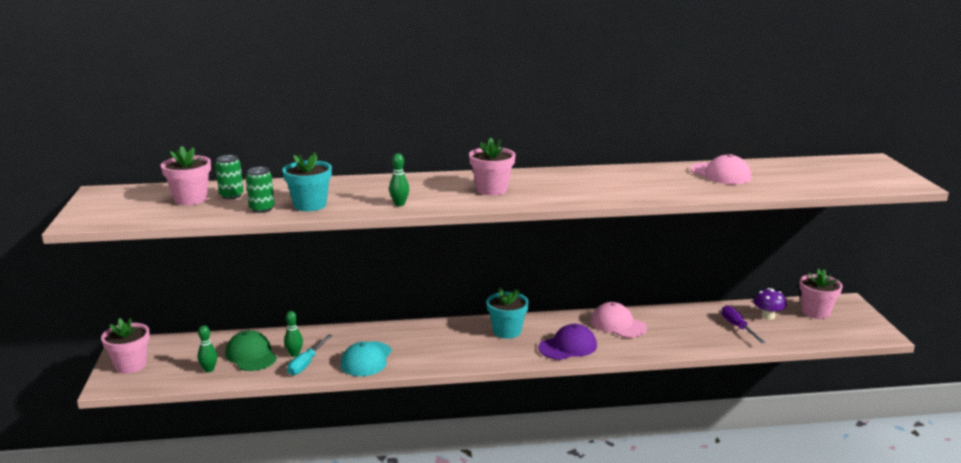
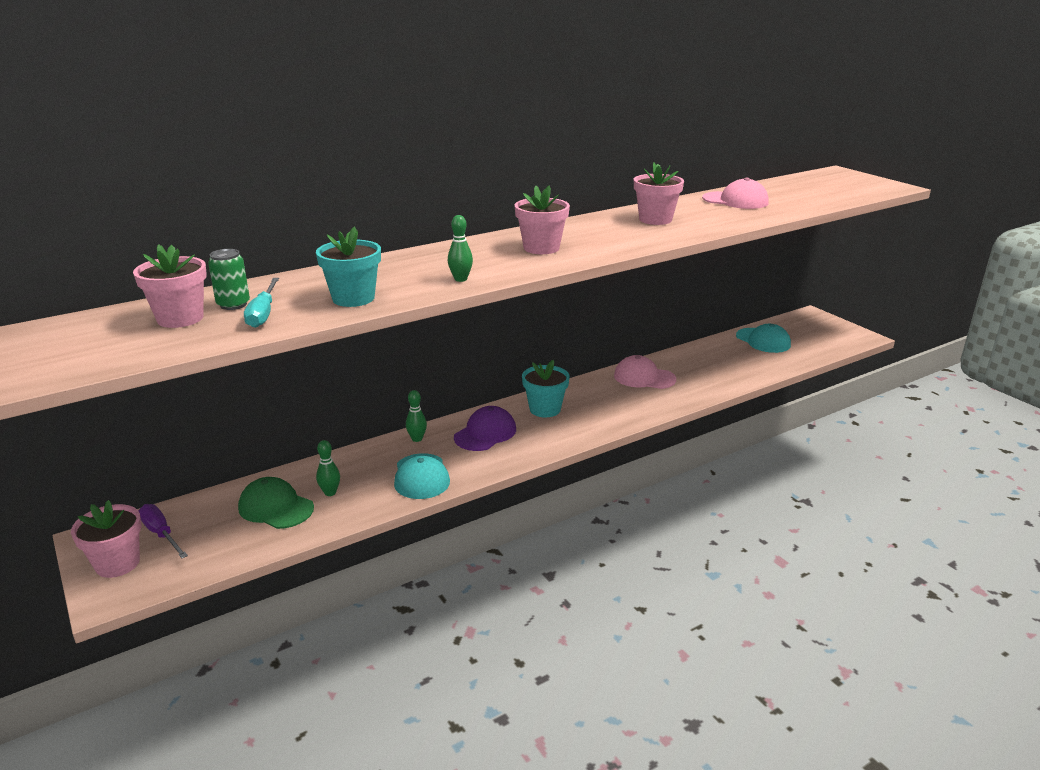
camera: 25 degrees left, 5 degrees up
green bowling pin [198,325,217,372] -> green bowling pin moved to [406,390,427,442]
green can [246,167,275,213] -> none
turquoise screwdriver [287,334,333,375] -> turquoise screwdriver moved to [244,278,279,328]
purple cap [538,324,597,360] -> purple cap moved to [454,406,516,451]
purple screwdriver [721,305,766,343] -> purple screwdriver moved to [138,504,188,558]
purple mushroom [754,288,787,320] -> turquoise cap [736,324,791,353]
pink flower pot [799,269,843,319] -> pink flower pot moved to [634,162,684,225]

